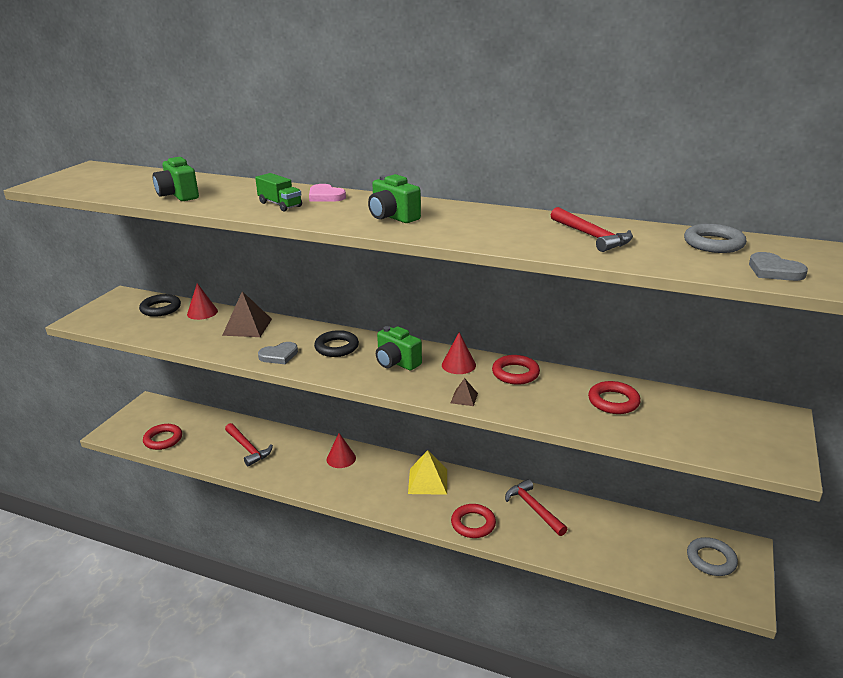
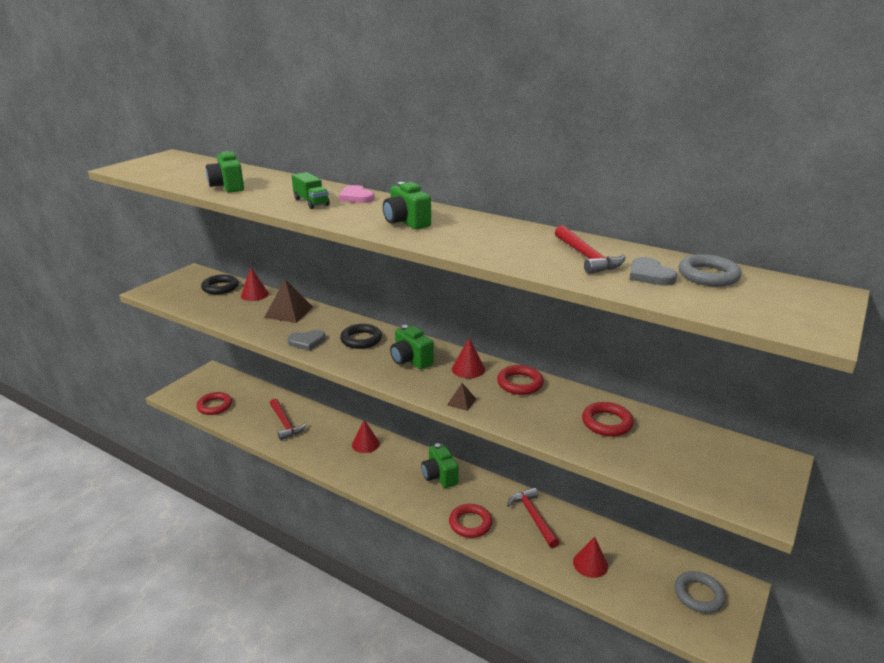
camera: 10 degrees right, 0 degrees up
yellow pyramid [408,450,447,495] -> green camera [421,443,459,488]
grey heart [749,252,808,281] -> grey heart moved to [629,257,677,286]
none -> red cone [573,536,608,578]

